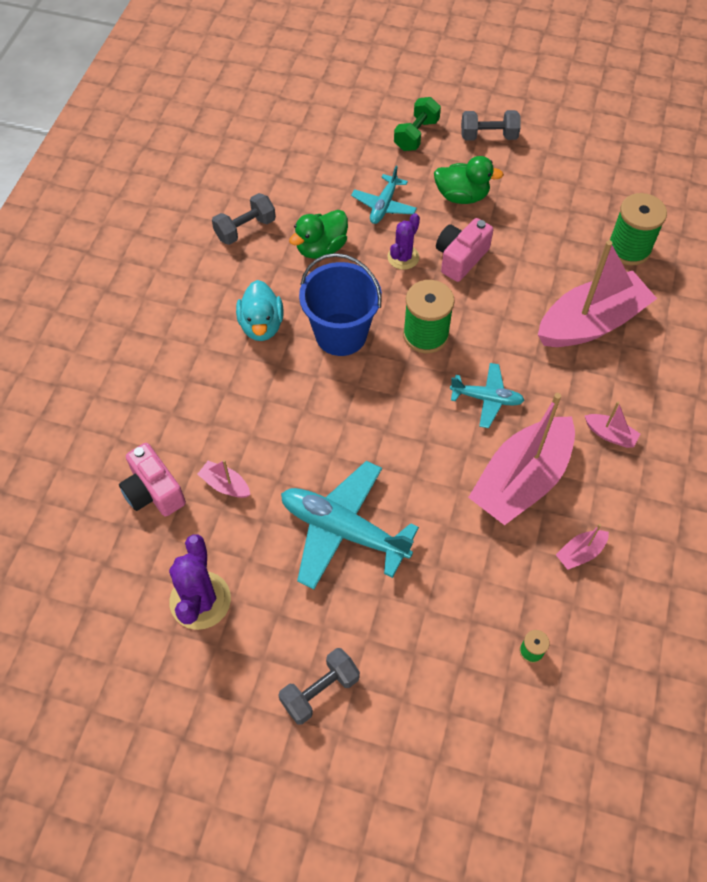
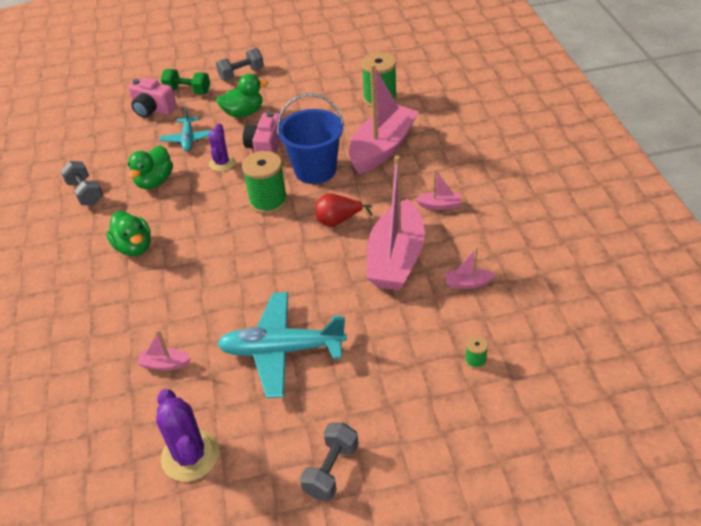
camera: 25 degrees left, 15 degrees down
pink camera [119,443,186,516] -> pink camera moved to [128,78,177,118]
grey dumbbell [212,193,276,245] -> grey dumbbell turned 60 degrees counterclockwise [61,161,103,205]
turquoise duck [236,280,284,341] -> green duck [106,211,151,256]
blue bucket [299,253,382,356] -> blue bucket moved to [277,93,344,184]
green dumbbell [394,97,441,151] -> green dumbbell turned 75 degrees counterclockwise [161,69,210,95]
turquoise plane [450,363,525,428] -> red pear [315,193,372,227]
pink boat [556,524,609,570] -> pink boat turned 60 degrees clockwise [445,247,495,289]

